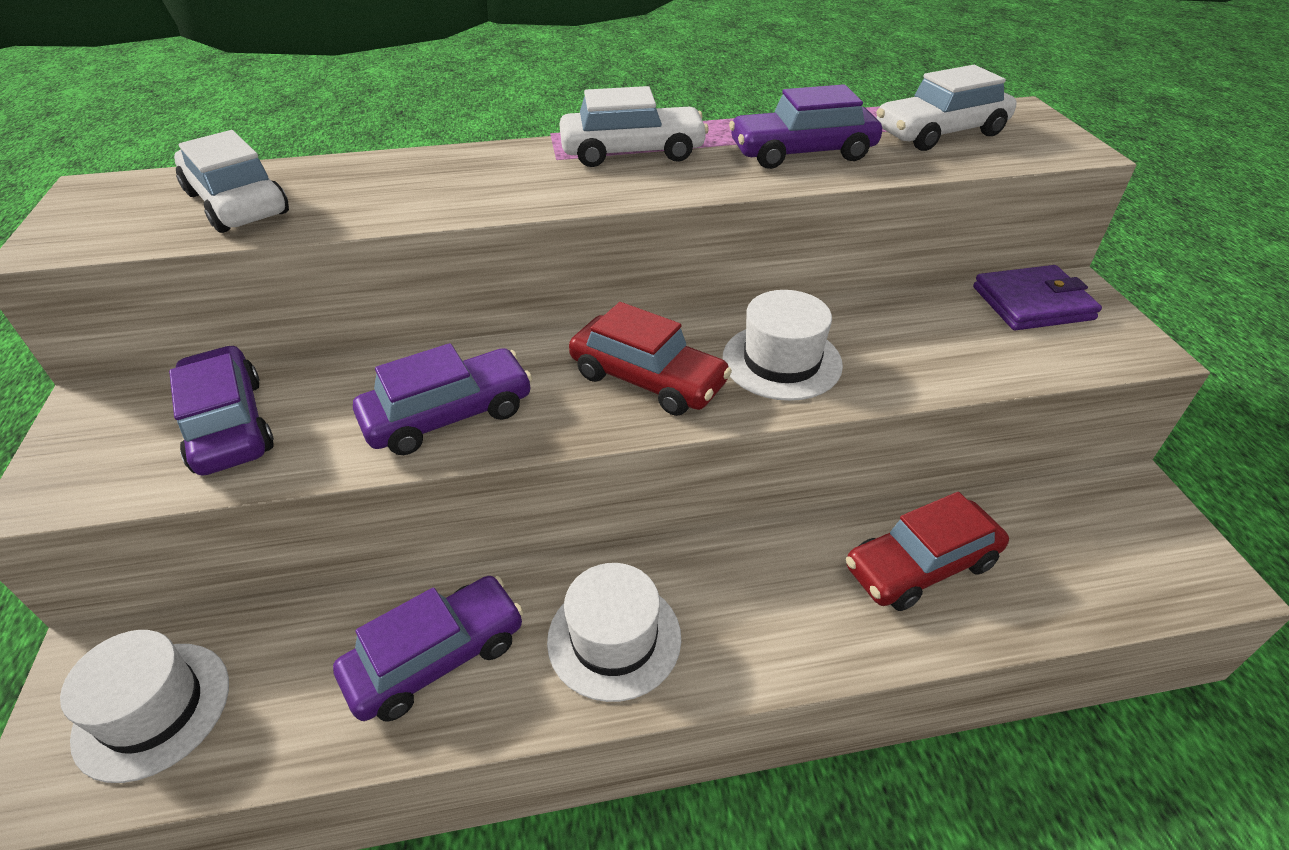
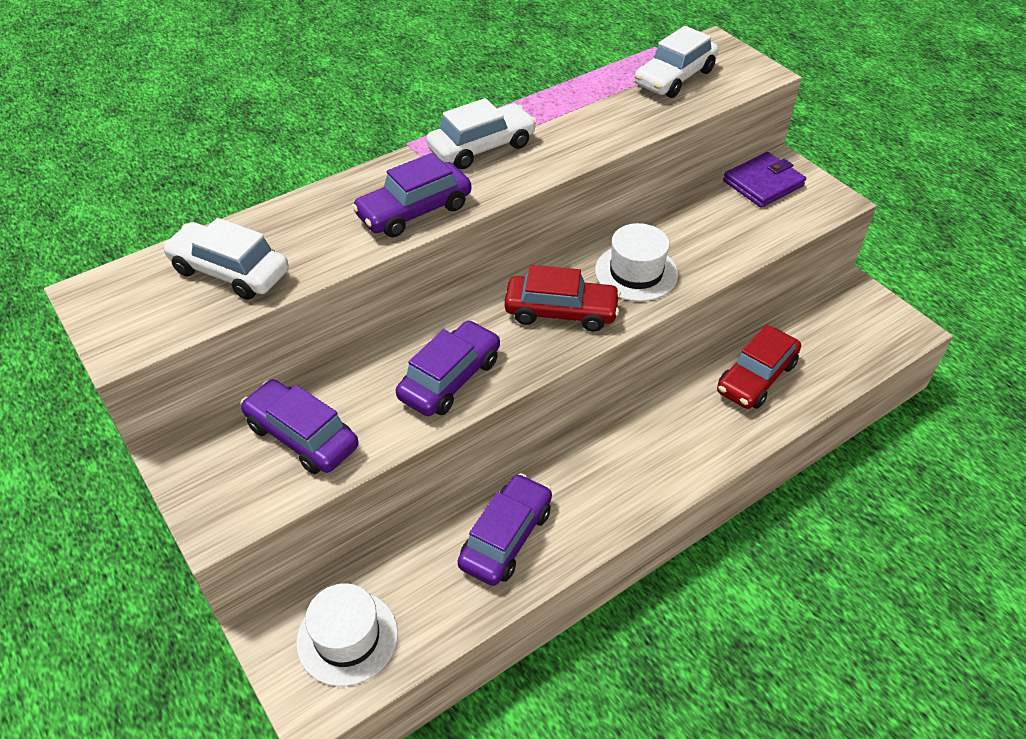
camera: 25 degrees left, 5 degrees up
white hat [547,563,681,702] -> none
purple car [729,84,882,169] -> purple car moved to [352,153,471,237]

